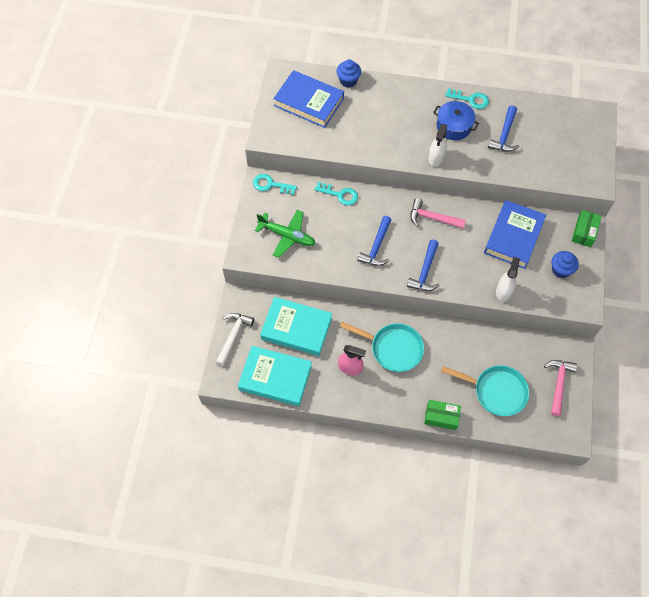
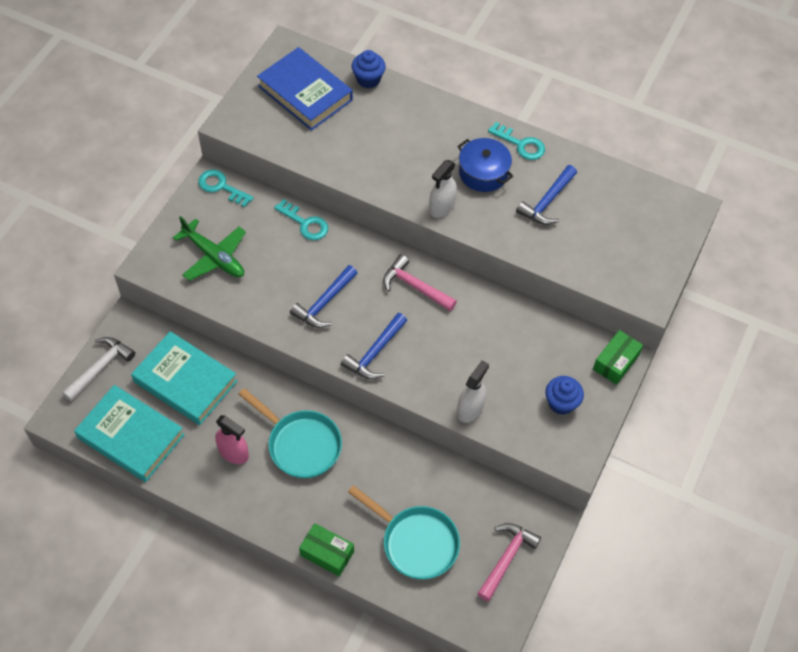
camera: 15 degrees right, 5 degrees down
blue book [484,200,546,269] -> none

